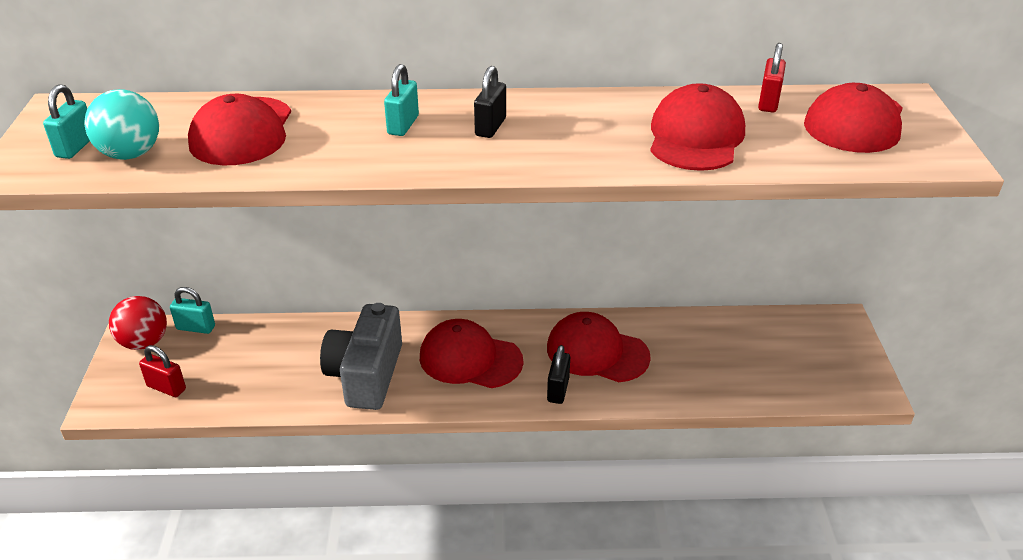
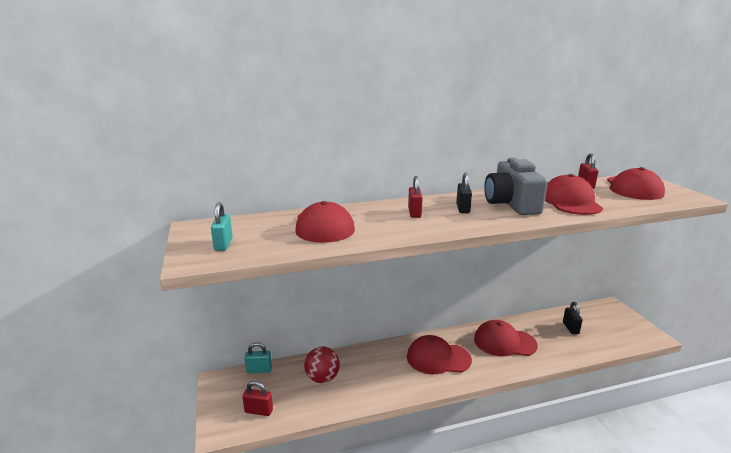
camera: 15 degrees left, 15 degrees down
turquoise ball [84,89,159,160] -> none
red ball [109,296,167,350] -> red ball moved to [304,346,340,383]
grey camera [320,303,402,410] -> grey camera moved to [484,158,548,215]
turquoise padlock [384,64,419,136] -> red padlock [408,176,423,218]
black padlock [547,345,570,404] -> black padlock moved to [563,302,582,334]

